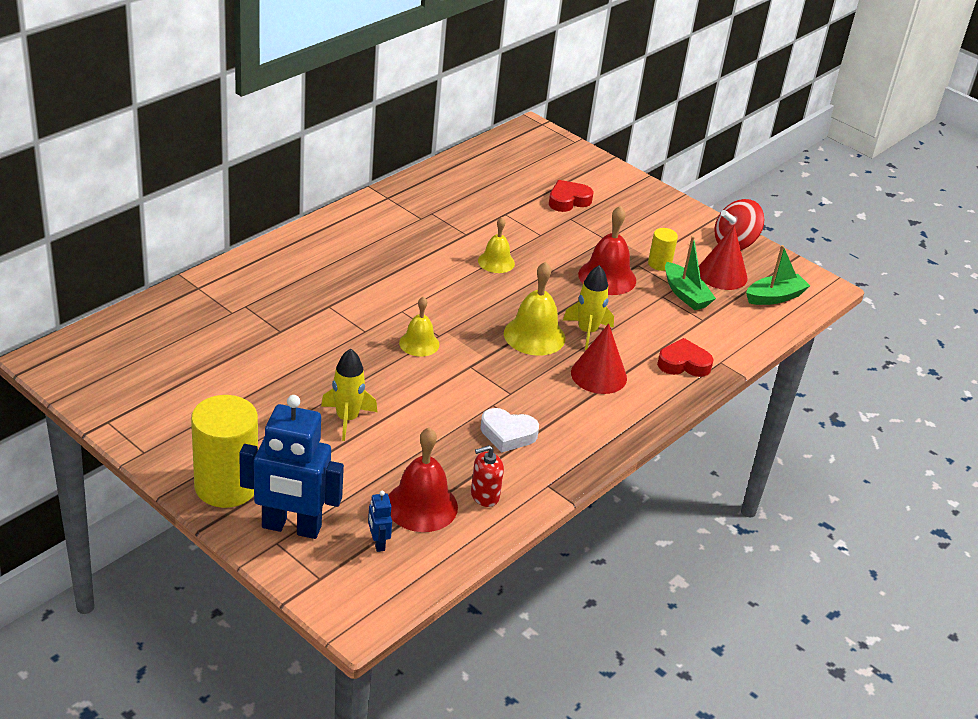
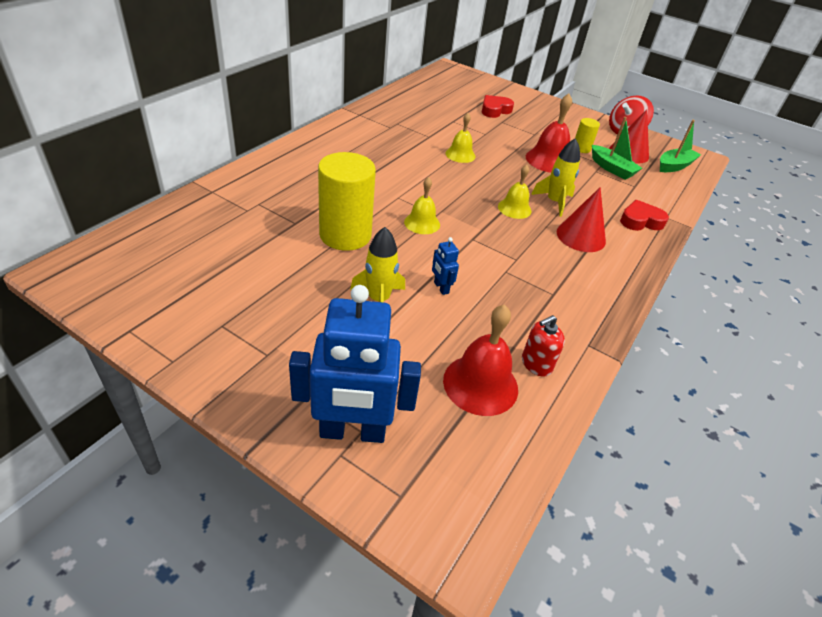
camera: 10 degrees left, 5 degrees up
yellow cylinder [191,395,258,508] -> yellow cylinder moved to [318,152,376,251]
blue robot [368,491,392,552] -> blue robot moved to [432,237,459,295]
white heart [480,408,539,453] -> none
yellow bell [504,262,565,356] -> yellow bell [498,164,532,219], size x0.64

